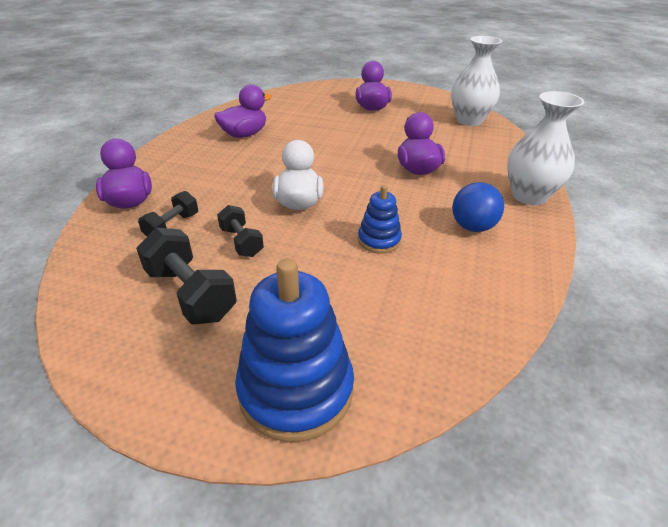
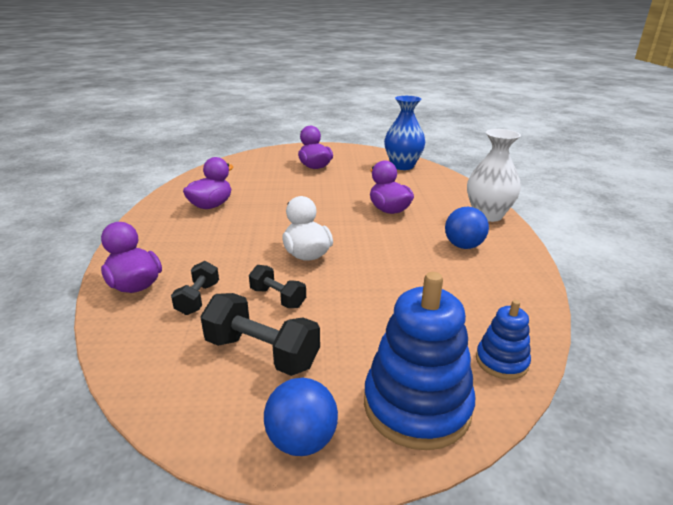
camera: 20 degrees left, 10 degrees down
blue stacking toy [358,185,402,254] -> blue stacking toy moved to [476,300,531,380]
white vase [451,36,502,126] -> blue vase [384,96,425,170]
none -> blue ball [264,378,338,456]

